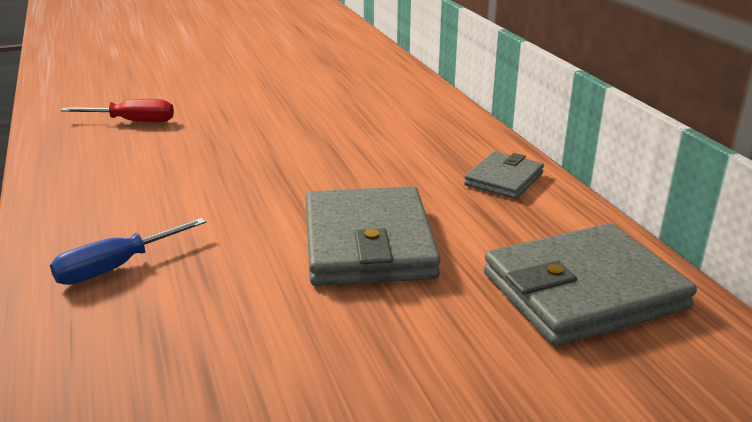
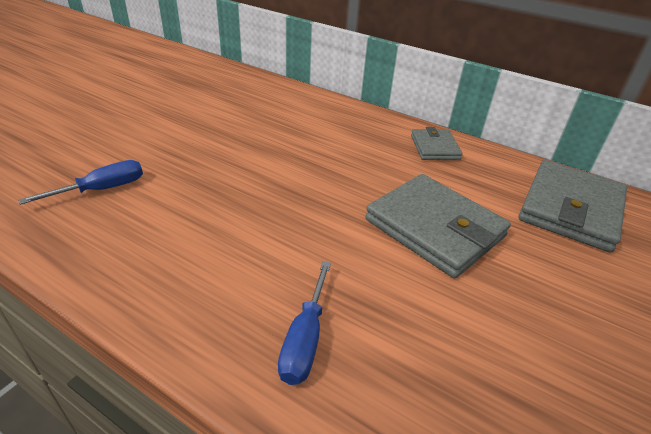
camera: 40 degrees left, 10 degrees up
red screwdriver [61,99,174,122] -> blue screwdriver [18,160,143,205]

